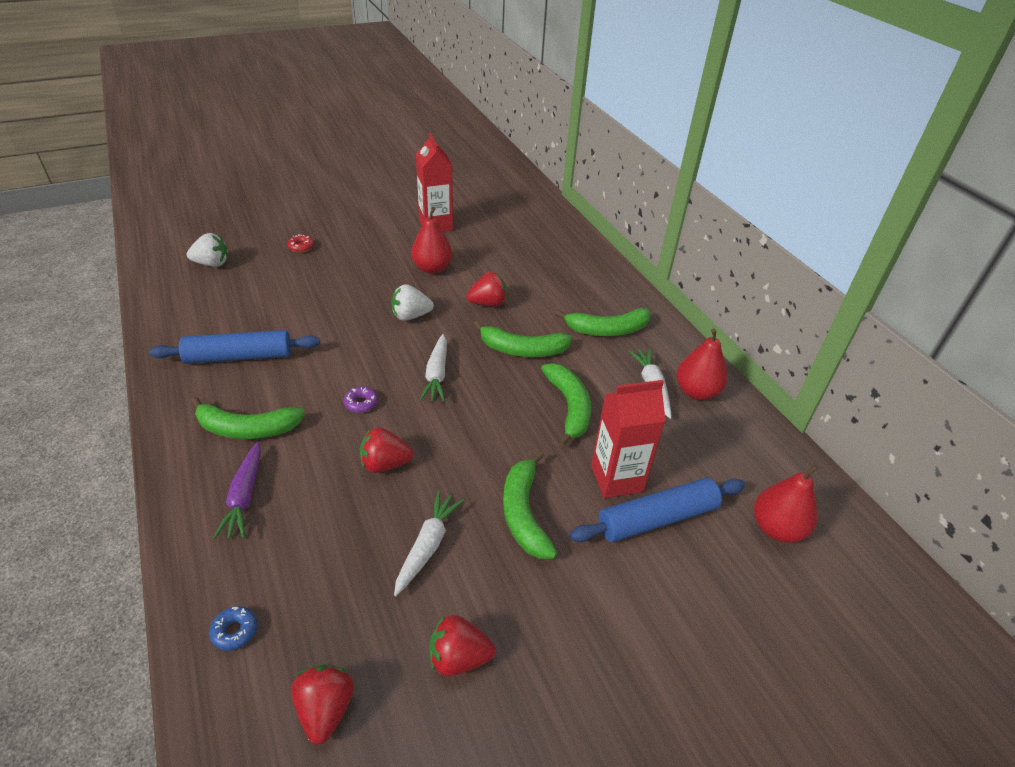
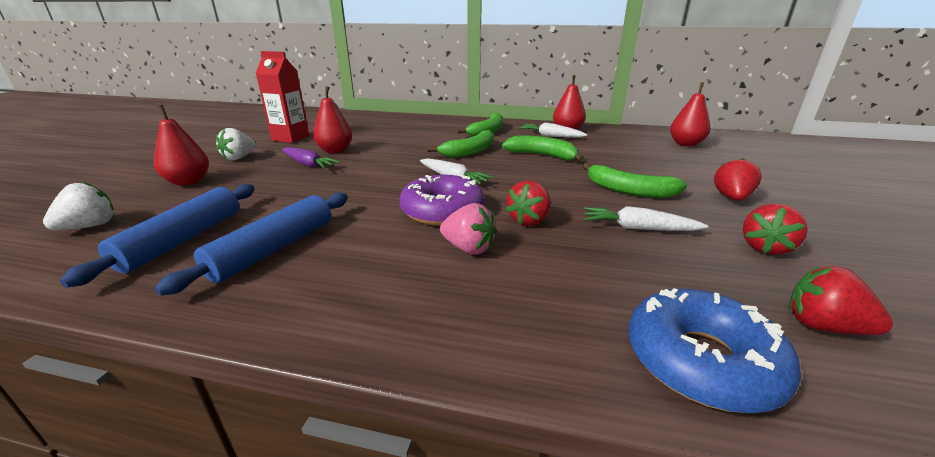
camera: 50 degrees left, 15 degrees down
green banana [191,397,305,439] -> none
blue donut [209,606,257,651] -> blue donut [628,288,801,413], size x2.45
purple carrot [213,442,261,539] -> purple carrot moved to [281,147,340,168]
red donut [287,234,314,253] -> red pear [154,105,209,186]
purple donut [344,387,378,413] -> purple donut [400,175,485,226], size x2.45
white strawberry [391,284,434,321] -> white strawberry moved to [216,128,256,160]
white carrot [394,490,464,596] -> white carrot turned 45 degrees counterclockwise [584,206,709,231]
red strawberry [466,272,507,306] -> red strawberry moved to [714,158,762,201]
blue rolling pin [570,478,745,542] -> blue rolling pin moved to [60,184,255,287]
red carton [591,380,666,498] -> none
none -> pink strawberry [440,203,497,254]

